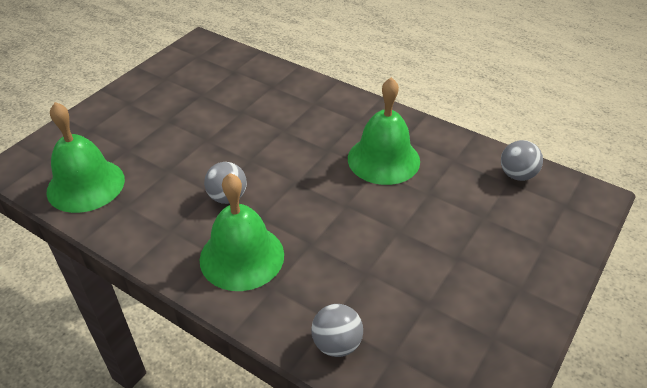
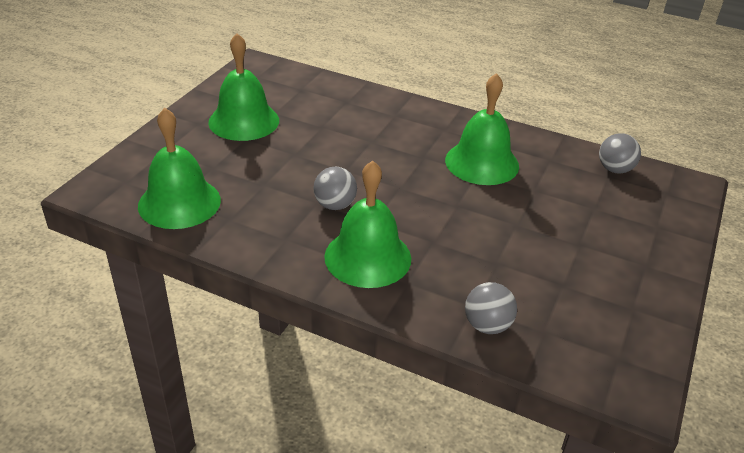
camera: 10 degrees left, 5 degrees down
none -> green bell [209,33,279,141]

